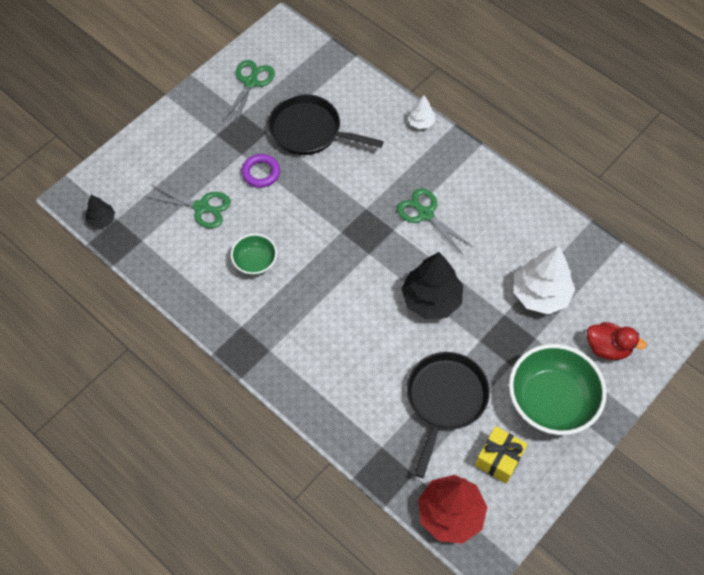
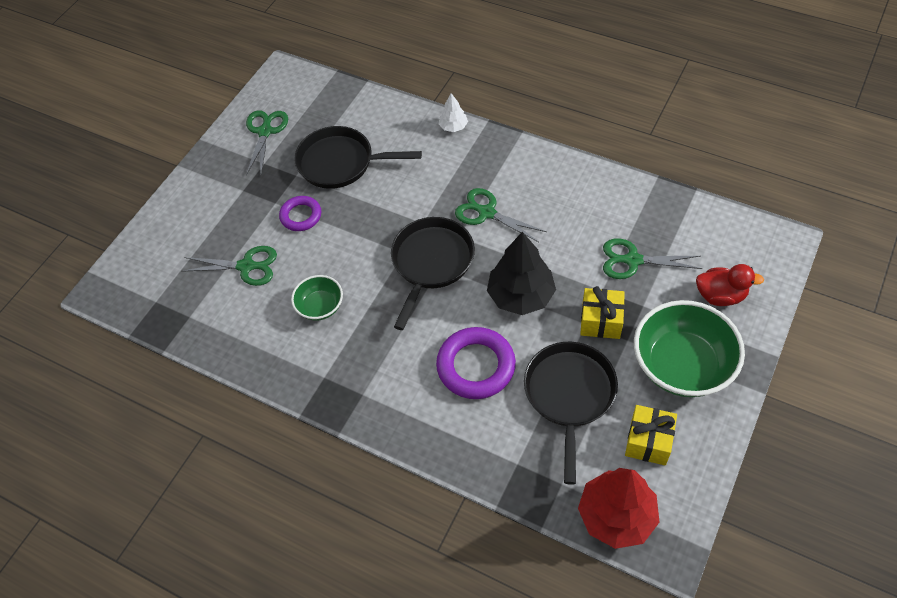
camera: 10 degrees left, 5 degrees down
black tree [86,195,115,228] -> none
white tree [513,246,575,314] -> green scissors [603,238,702,279]
none -> black pan [391,217,475,330]
none -> purple ring [436,327,516,399]
none -> yellow gift [580,286,625,339]

